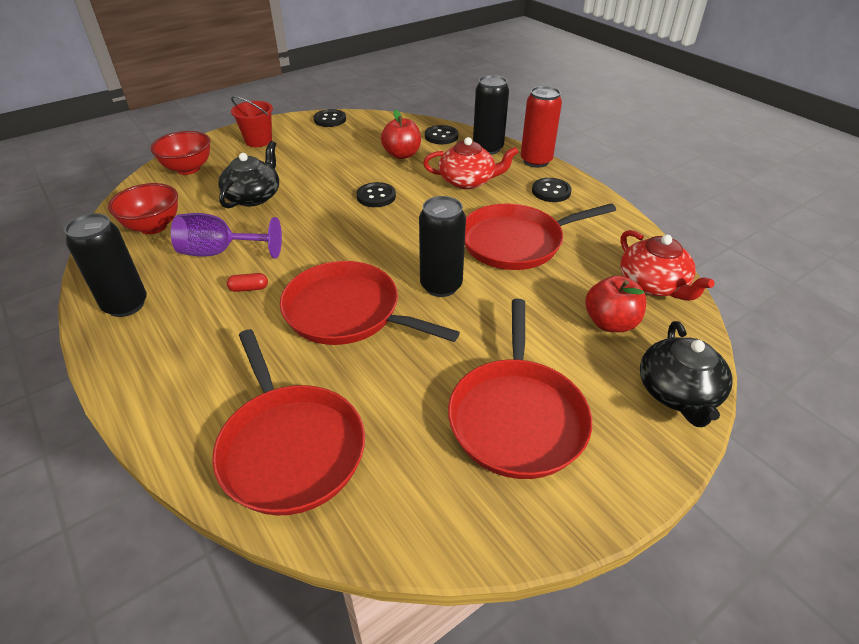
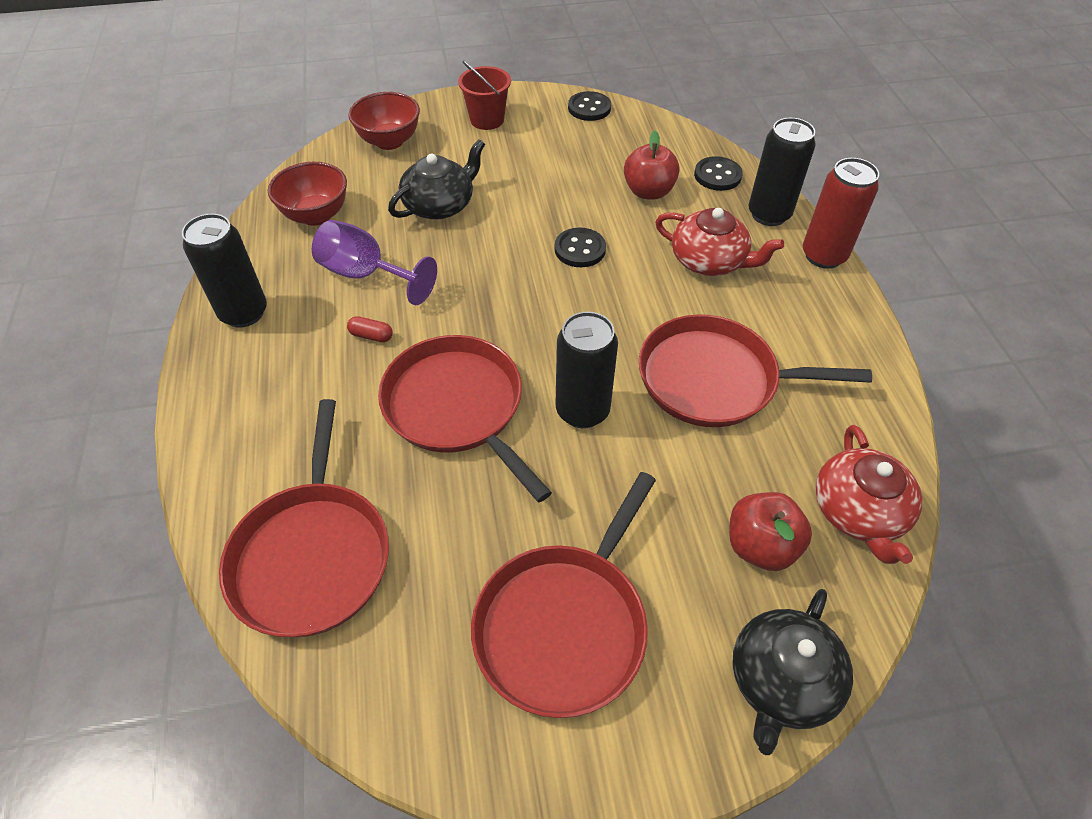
camera: 25 degrees right, 10 degrees up
black button [532,178,572,202] -> none

